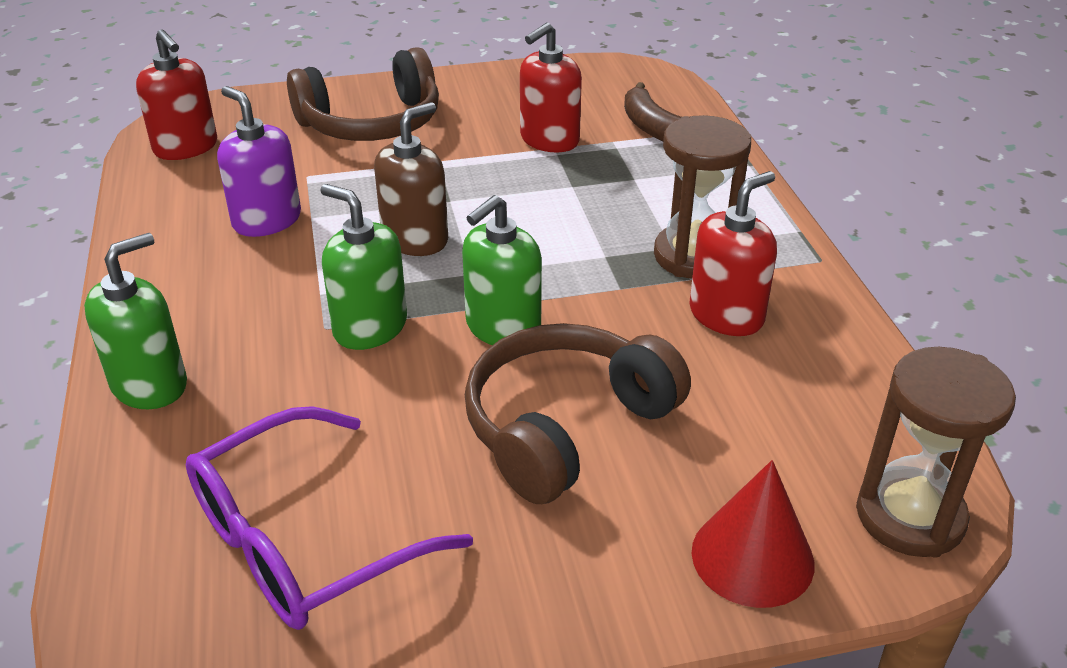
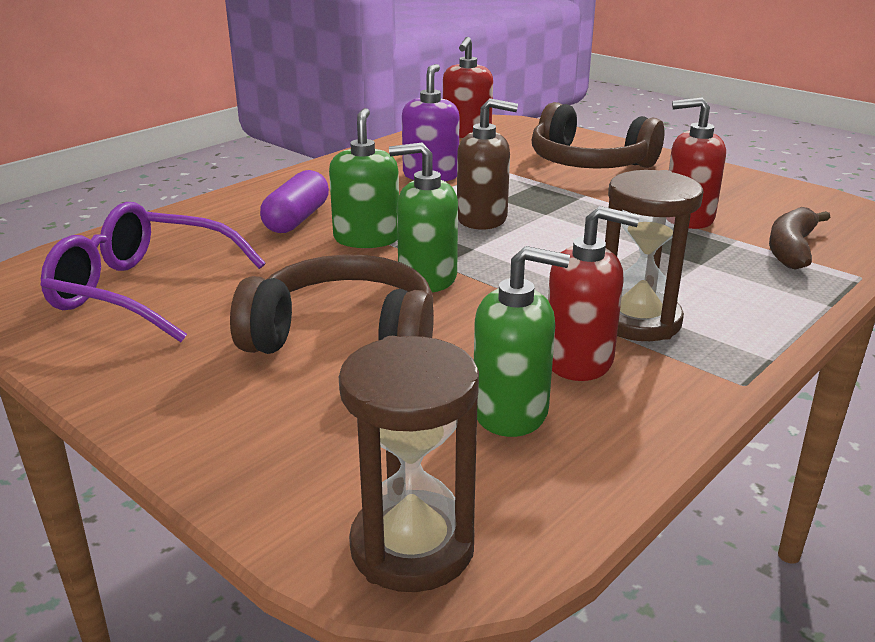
camera: 55 degrees right, 10 degrees down
green soap dispenser [84,233,187,409] -> green soap dispenser moved to [474,246,570,437]
red cone [692,460,814,608] -> none
none -> purple capsule [260,170,329,233]

